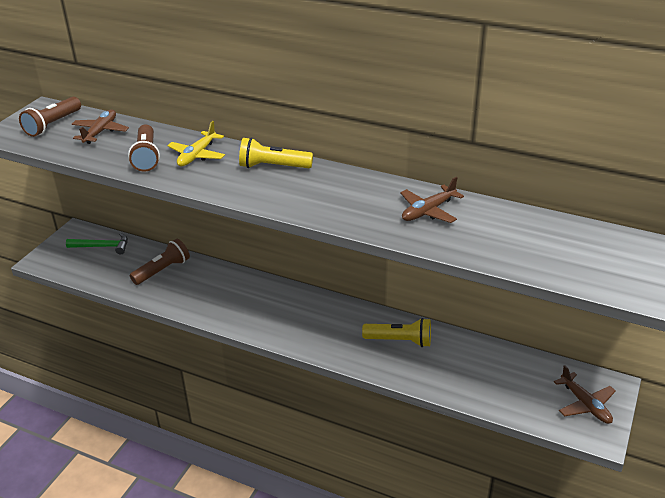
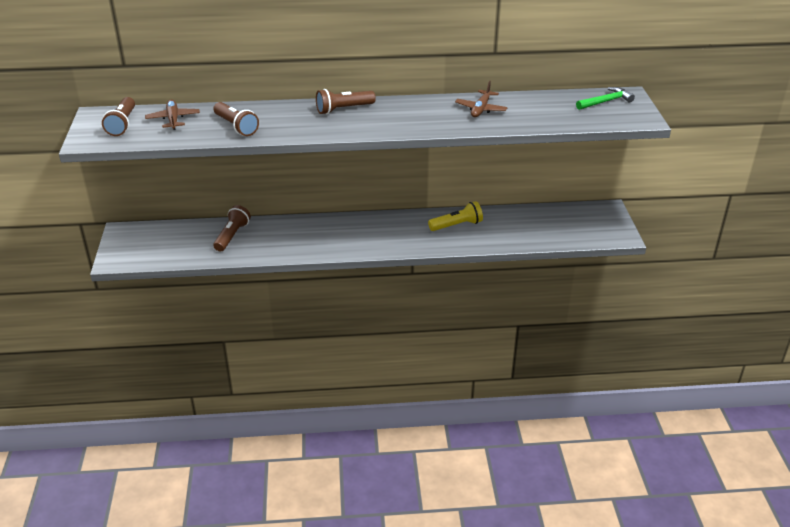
camera: 30 degrees left, 0 degrees up
green hammer [66,232,128,255] -> green hammer moved to [576,87,635,110]
yellow plane [167,121,225,166] -> none
yellow flashlight [239,137,313,168] -> brown flashlight [316,89,376,114]
brown plane [554,365,616,424] -> none

